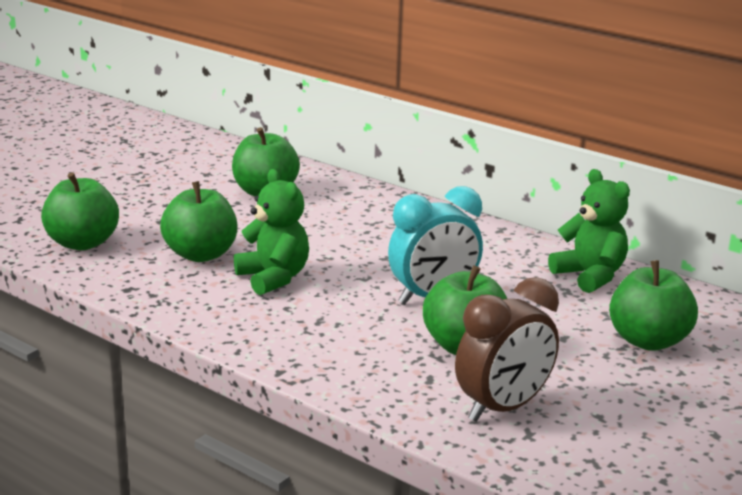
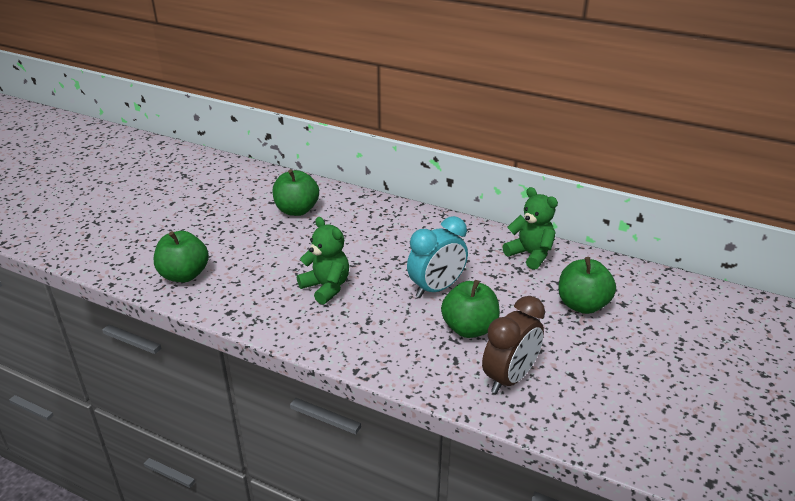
camera: 10 degrees left, 10 degrees up
green apple [160,181,237,262] -> none

